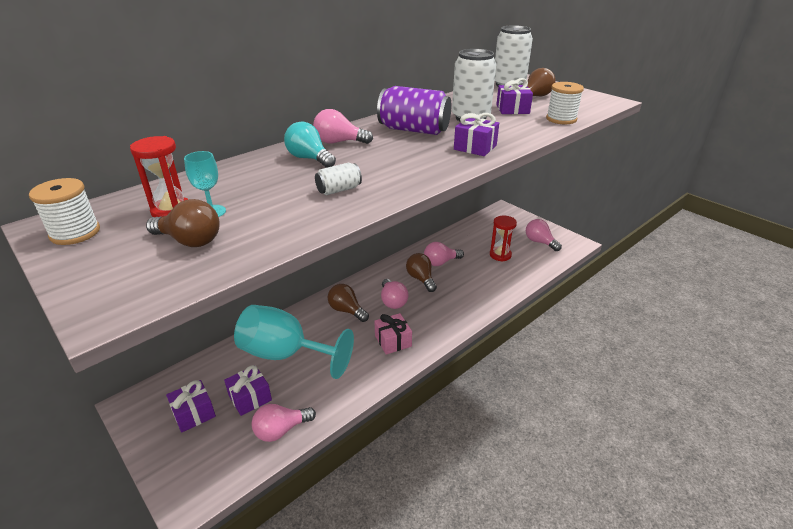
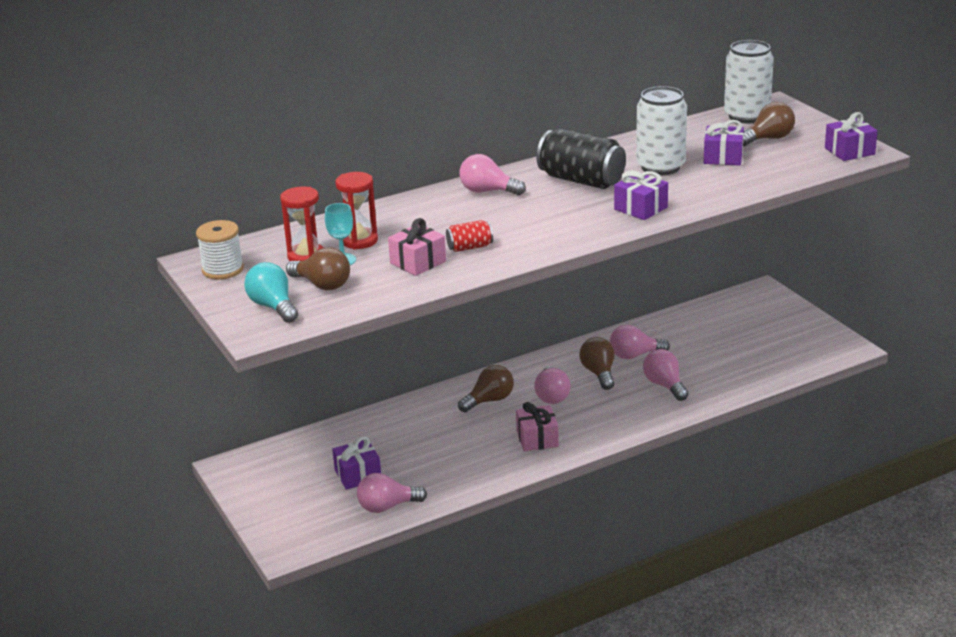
camera: 15 degrees right, 5 degrees down
purple gift [166,380,216,433] -> purple gift moved to [825,112,878,161]
turquoise goblet [234,305,354,379] -> none
turquoise light bulb [284,122,336,168] -> turquoise light bulb moved to [244,262,298,323]
white can [315,163,362,195] -> red can [446,220,493,252]
brown light bulb [328,284,369,322] -> brown light bulb turned 90 degrees clockwise [458,365,514,412]
purple can [377,86,451,135] -> black can [537,128,626,189]
red hourglass [490,216,517,262] -> red hourglass moved to [335,172,378,250]
pink light bulb [526,219,562,251] -> pink light bulb moved to [643,349,689,401]
white spool [546,82,584,124] -> none
none -> pink gift [388,218,446,276]

